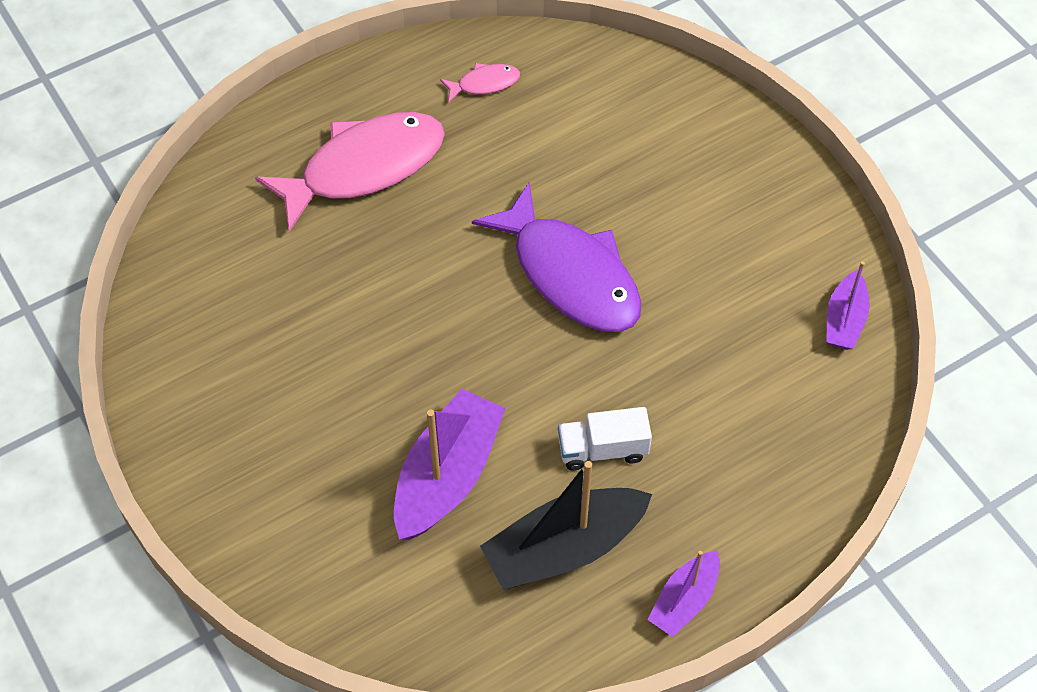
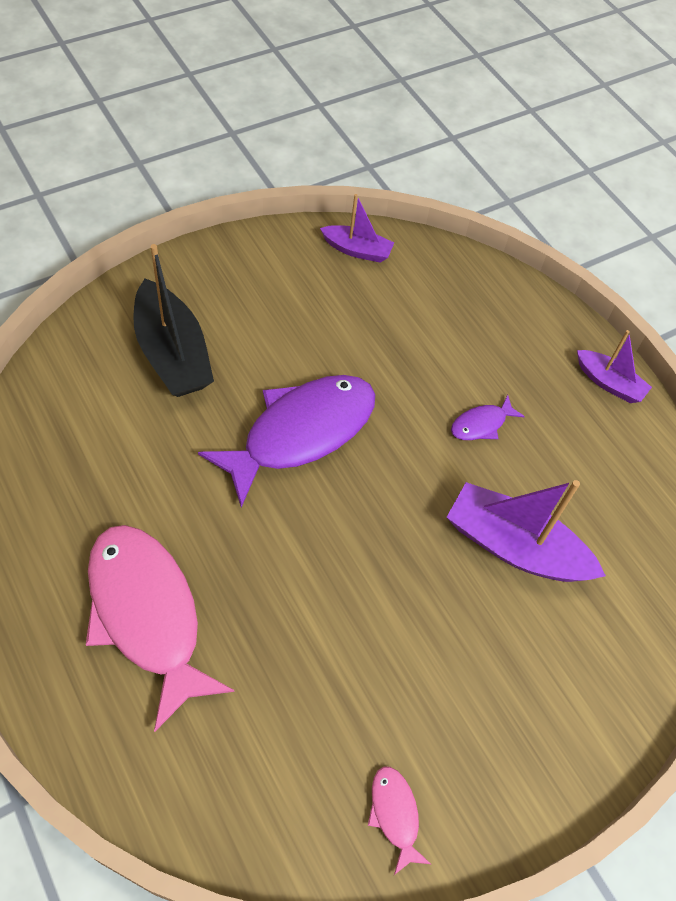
camera: 95 degrees left, 0 degrees up
pink fish [440,63,520,103] -> pink fish moved to [368,767,431,875]
black boat [480,461,652,590] -> black boat moved to [133,244,214,397]
white truck [558,407,652,470] -> purple fish [451,395,525,440]

